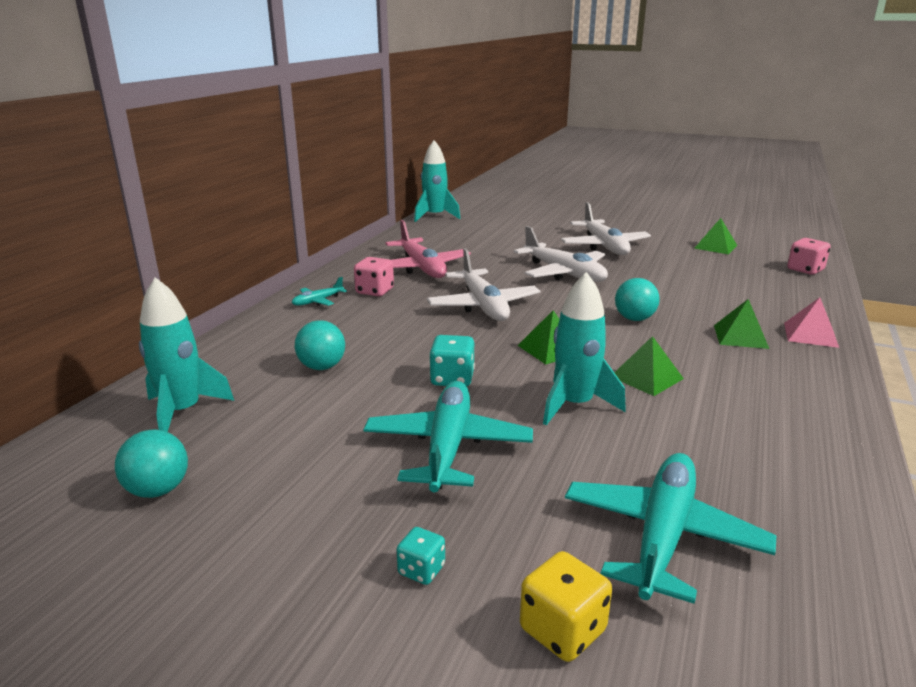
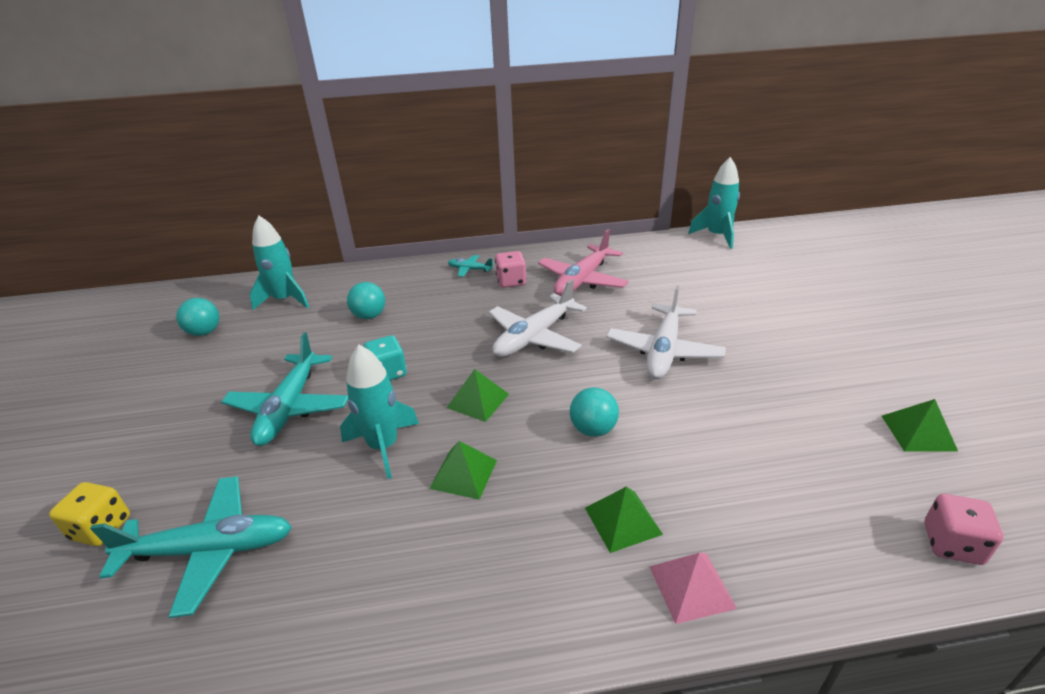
camera: 60 degrees right, 10 degrees up
turquoise plane [363,381,533,492] -> turquoise plane turned 120 degrees clockwise [221,332,348,446]
turquoise dice [396,527,445,585] -> none
white plane [561,202,651,255] -> none

